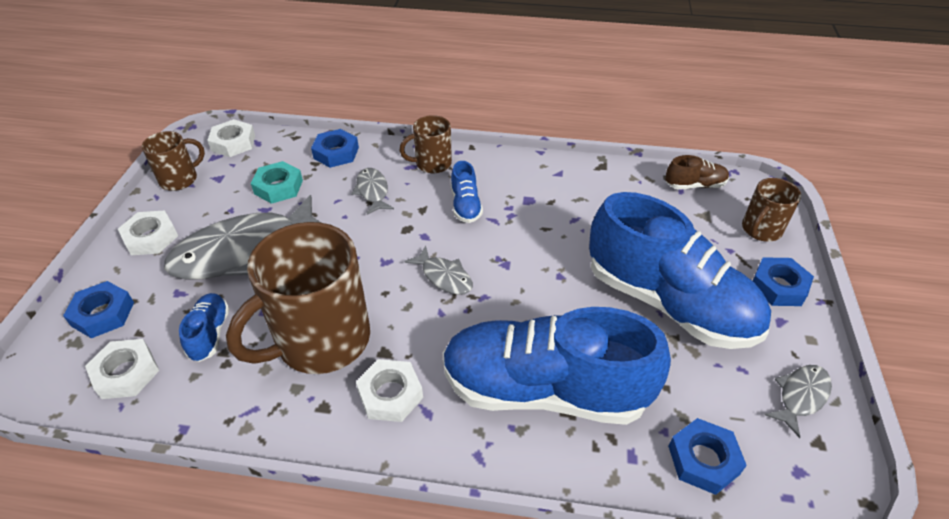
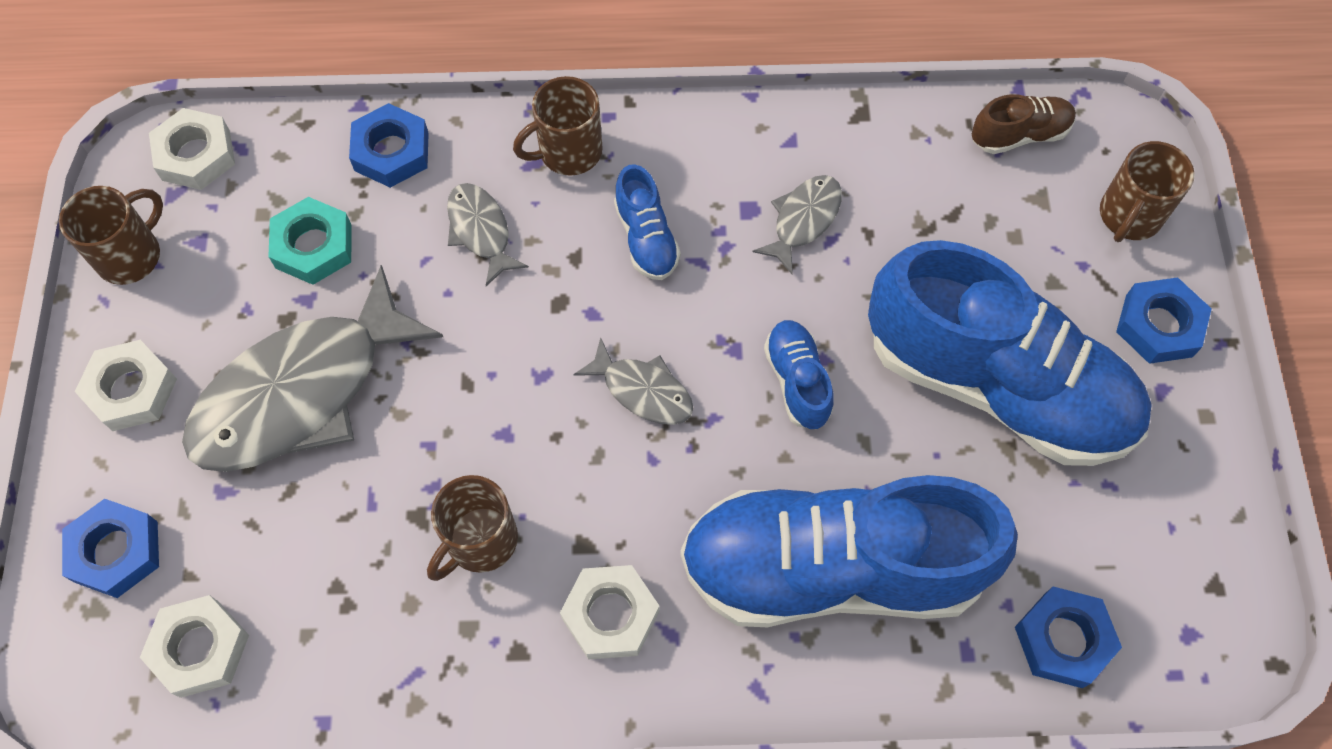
camera: 10 degrees left, 20 degrees up
blue shoe [179,293,229,362] -> blue shoe moved to [764,320,833,429]
brown mug [226,222,370,374] -> brown mug [427,475,518,581], size x0.50
grey fish [765,365,832,438] -> grey fish moved to [753,175,842,274]

